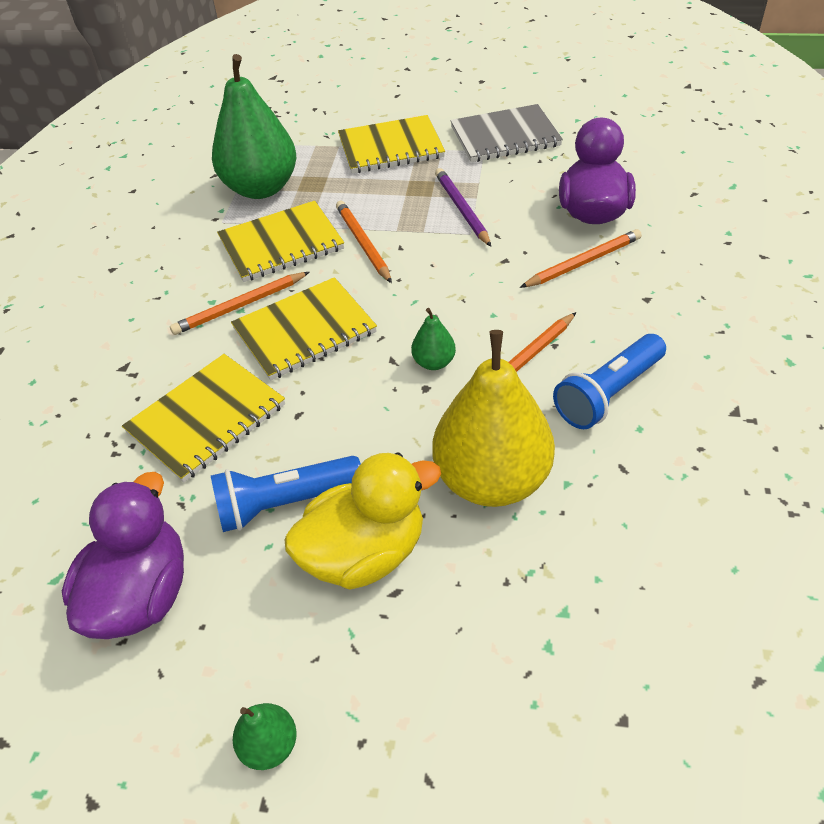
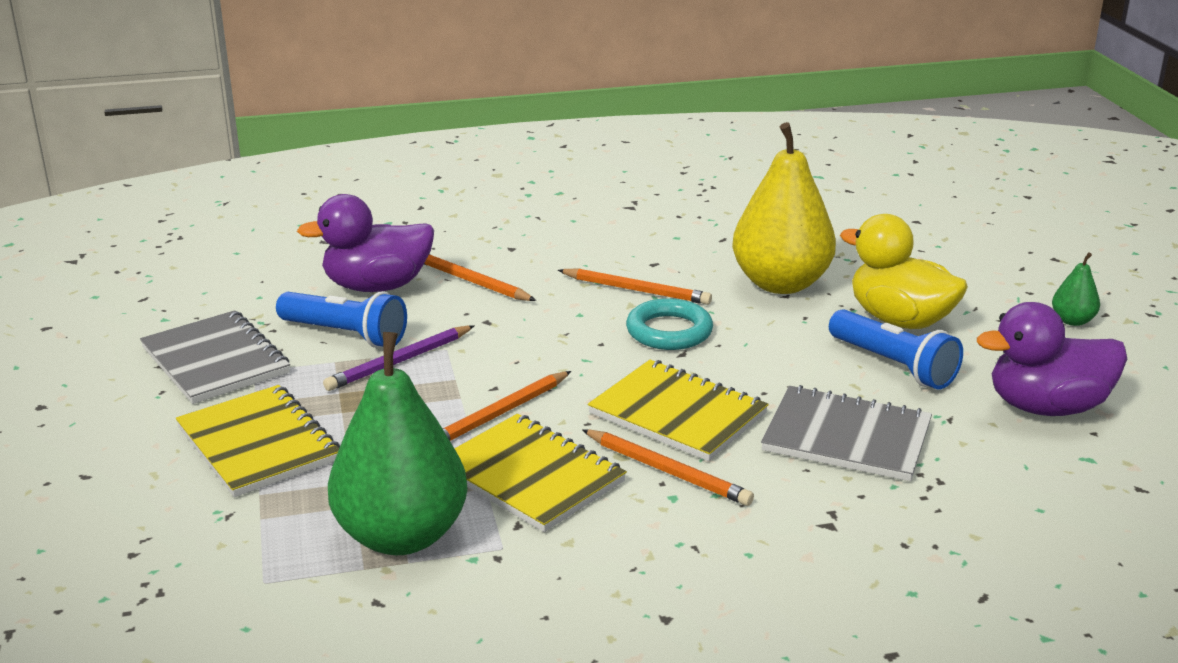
camera: 115 degrees left, 20 degrees down
yellow notebook [122,354,285,483] -> grey notebook [761,385,932,481]
green pear [411,308,456,370] -> turquoise ring [626,298,713,350]
blue flashlight [553,334,666,429] -> blue flashlight moved to [276,291,407,348]

